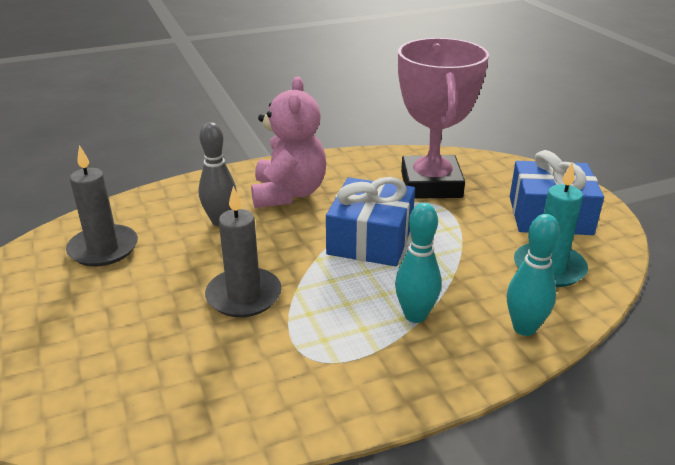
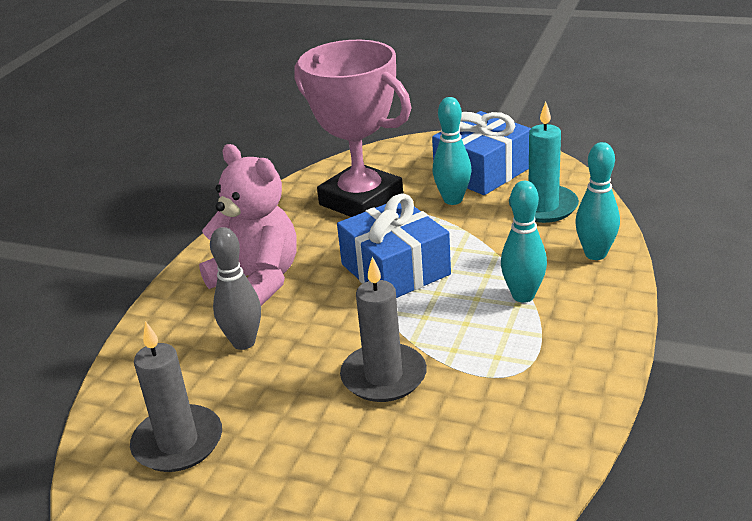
camera: 45 degrees left, 0 degrees up
none -> turquoise bowling pin [433,97,472,205]

